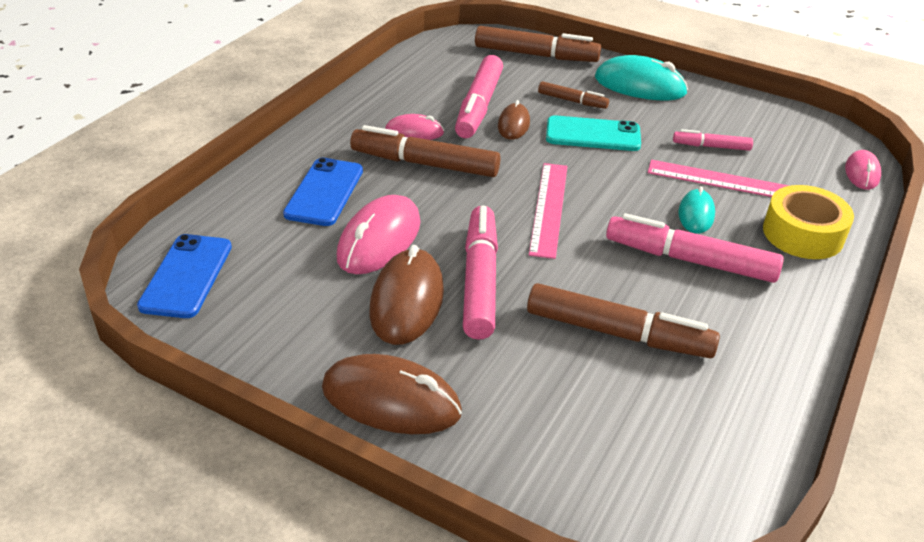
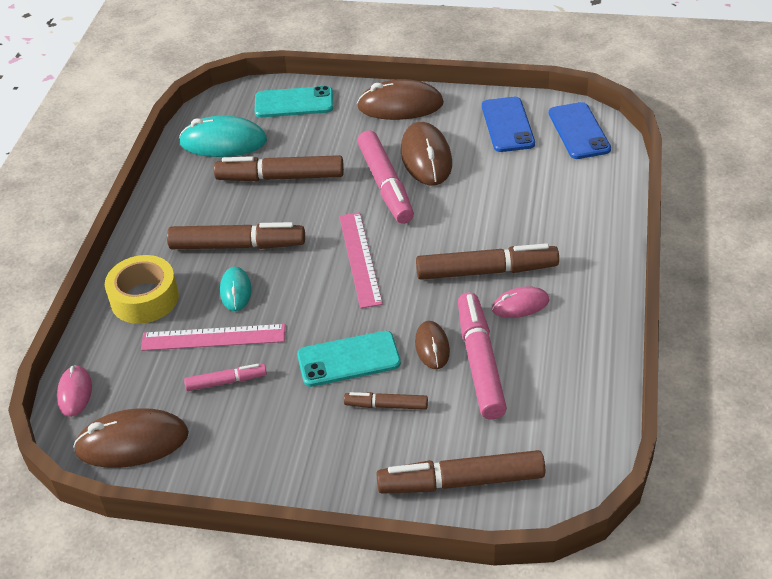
camera: 165 degrees right, 5 degrees up
blue phone [283,158,363,226] -> blue phone moved to [482,97,535,152]
pink mouse [337,195,421,274] -> none
turquoise mouse [595,55,688,101] -> turquoise mouse moved to [179,115,267,157]
pink marker [606,213,784,283] -> brown marker [167,222,305,249]
none -> brown mouse [73,408,189,468]
none -> turquoise phone [255,86,333,118]

